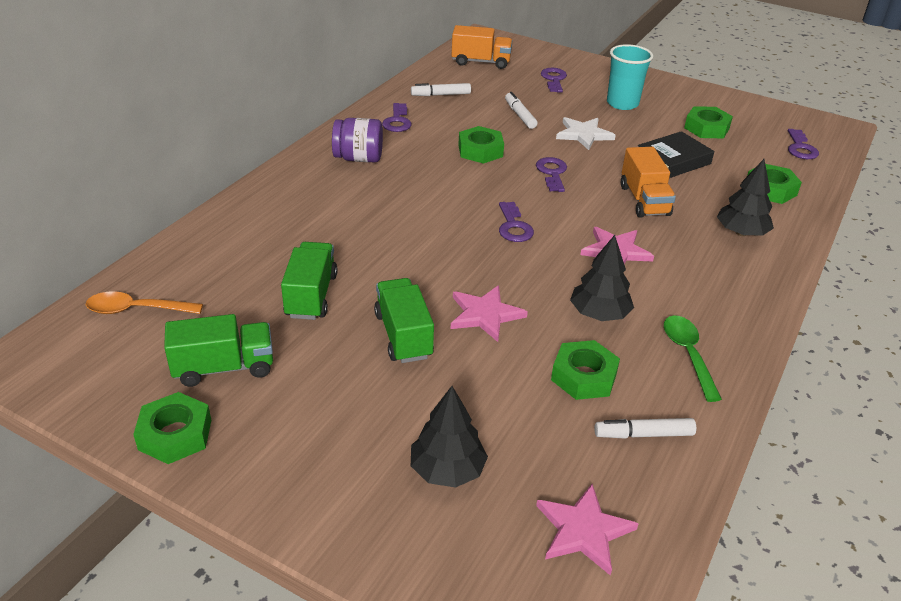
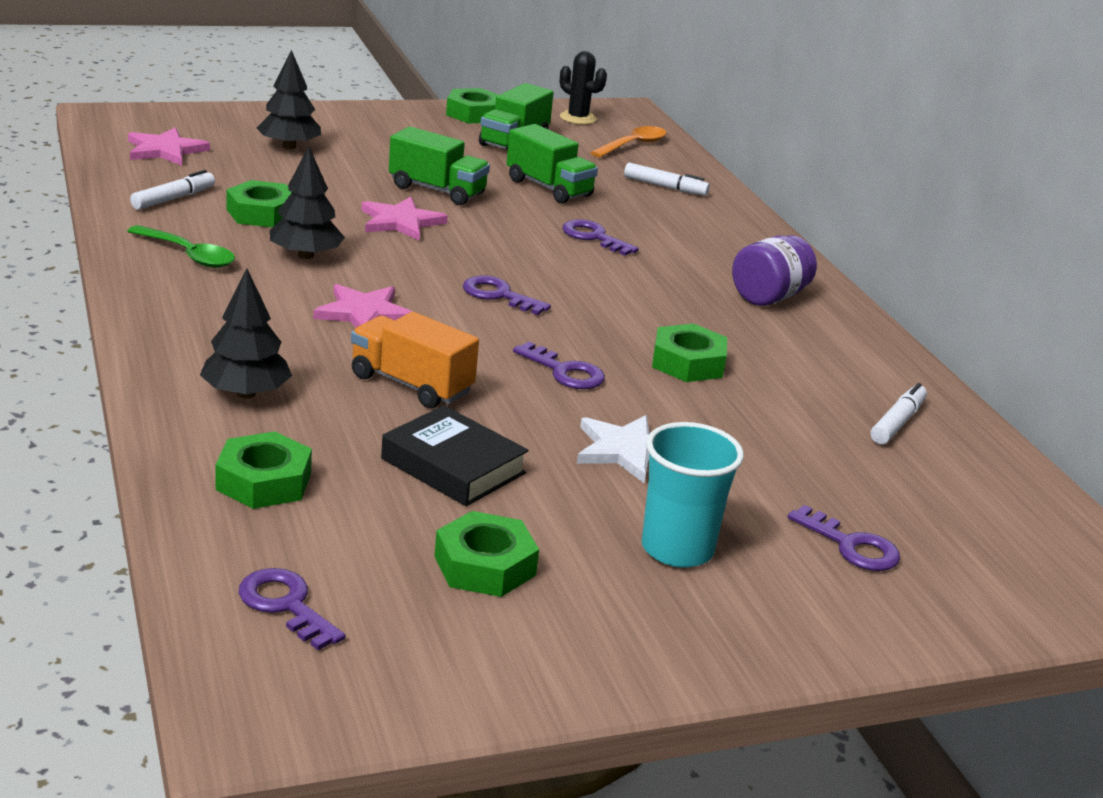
camera: 130 degrees right, 10 degrees down
purple key [382,103,411,132] -> purple key moved to [562,219,639,256]
orange truck [451,25,512,69] -> none
white marker [505,92,538,129] -> white marker moved to [624,163,710,196]
black book [638,131,714,178] -> black book turned 60 degrees counterclockwise [381,405,529,506]
none -> black cactus [560,51,607,125]

